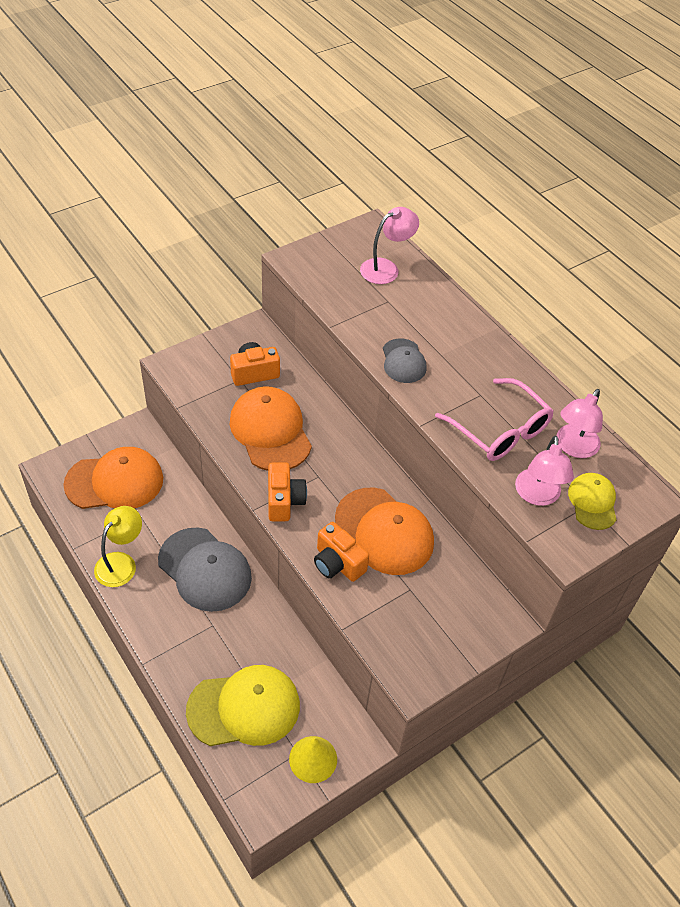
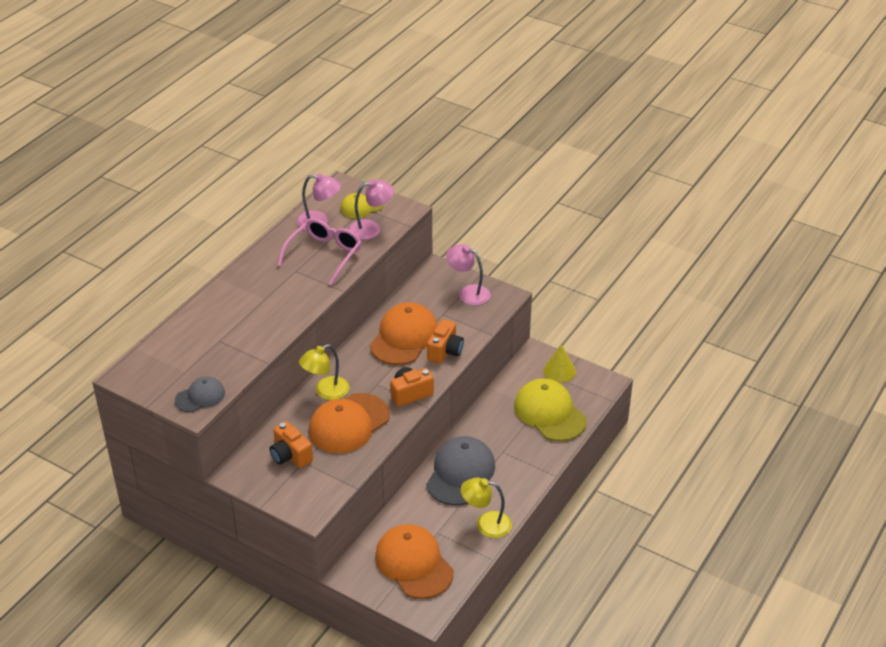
camera: 110 degrees left, 10 degrees down
pink lamp [360,207,419,284] -> pink lamp moved to [446,244,491,305]
grey cap [383,338,427,383] -> grey cap moved to [175,376,225,412]
none -> yellow lamp [299,344,350,400]

